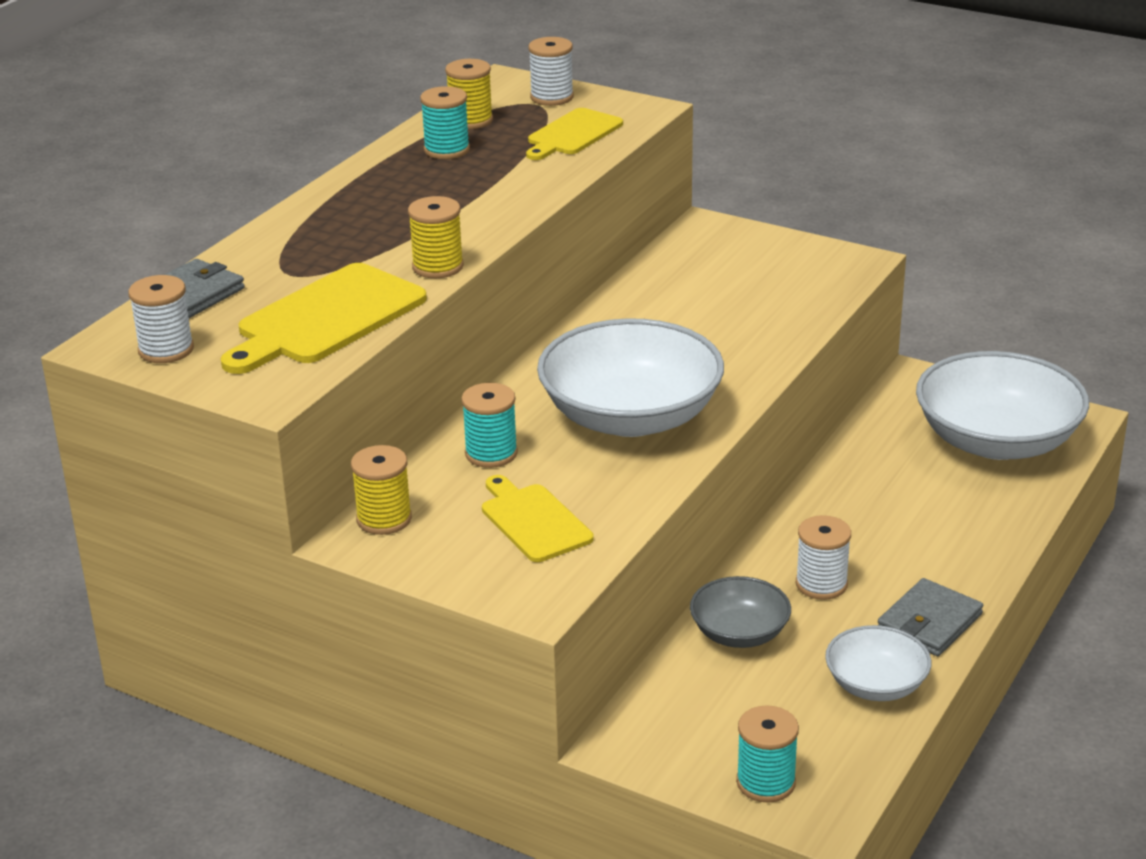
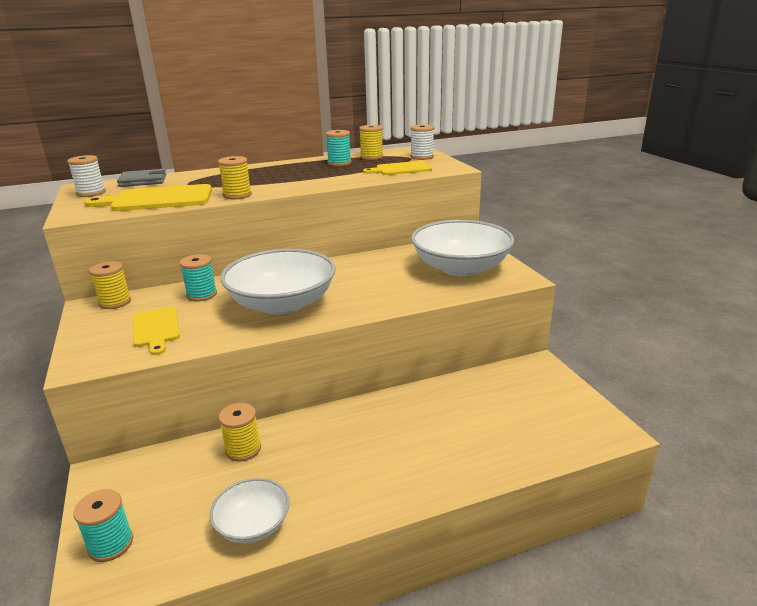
camera: 40 degrees right, 5 degrees down
yellow cutting board [482,475,594,562] -> yellow cutting board turned 150 degrees clockwise [133,307,180,355]
grey bowl [690,576,791,648] -> yellow spool [218,403,261,462]
white spool [796,515,851,600] -> none
grey wallet [878,578,983,656] -> none
white bowl [916,351,1089,460] -> white bowl moved to [411,220,514,277]

